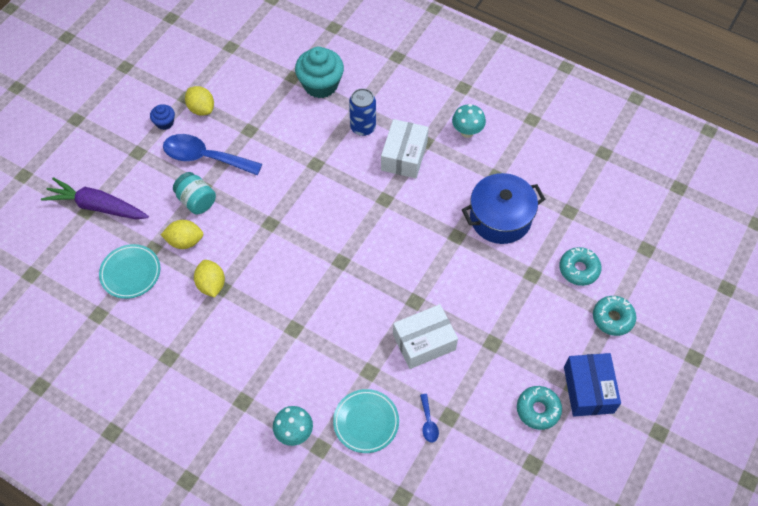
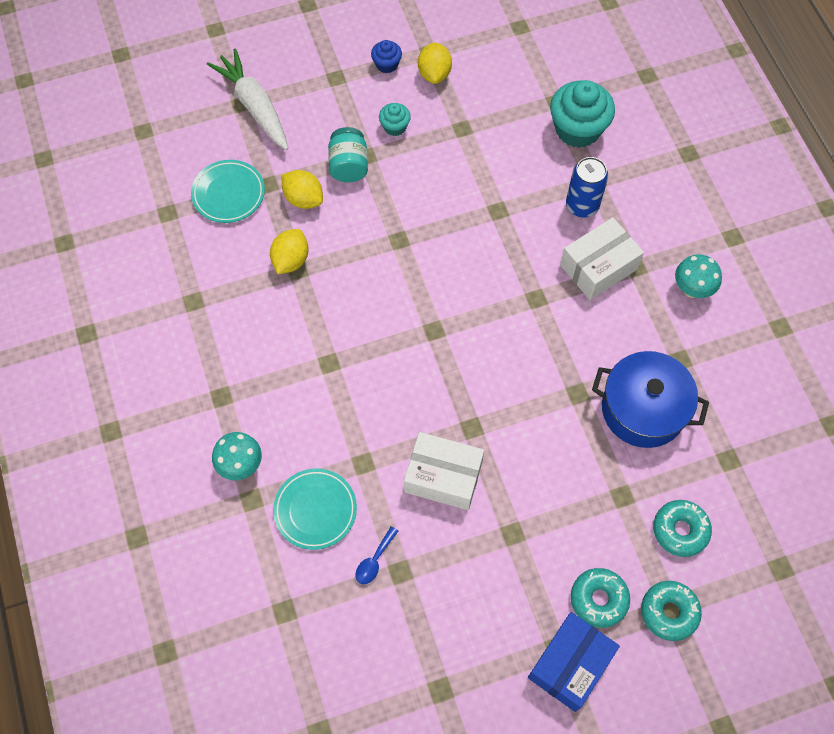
camera: 40 degrees right, 5 degrees up
purple carrot [41,177,149,219] -> white carrot [207,49,288,150]
blue spoon [163,134,262,175] -> turquoise cupcake [379,103,411,136]
turquoise donut [517,386,562,430] -> turquoise donut moved to [571,568,630,628]

